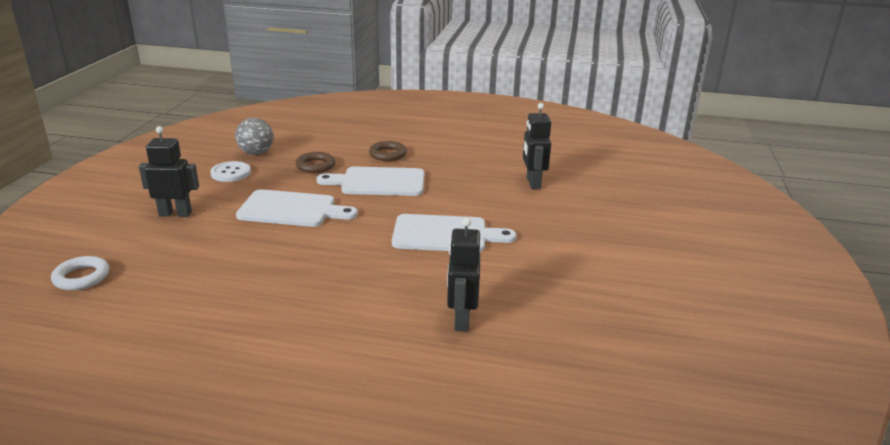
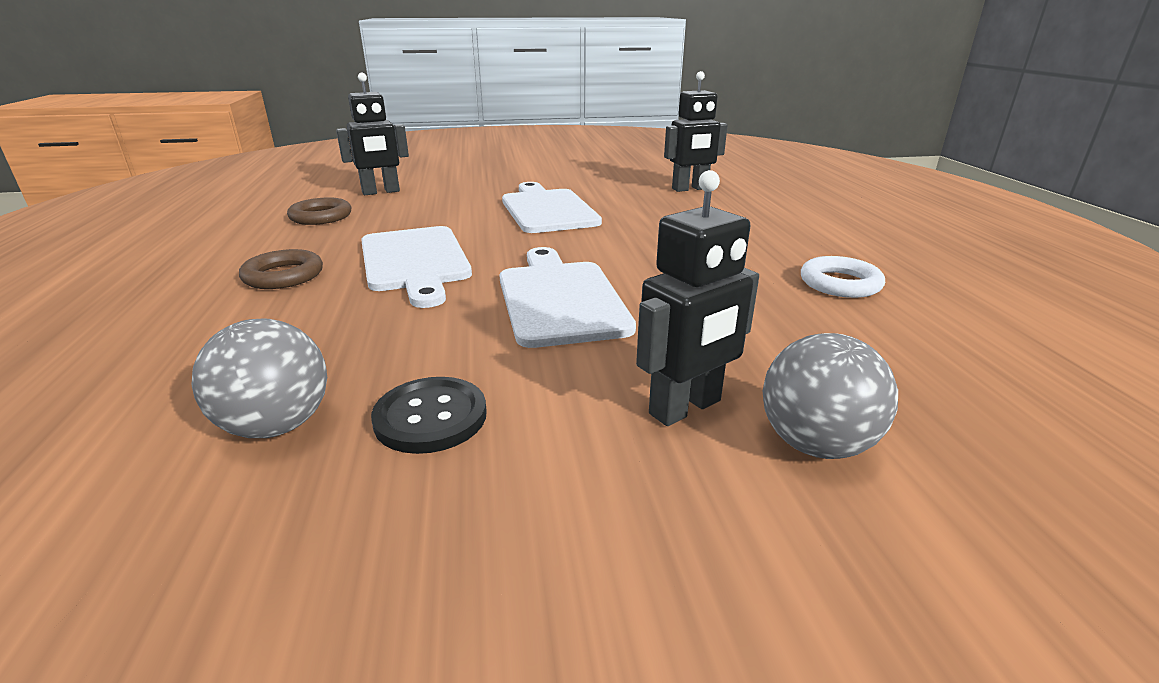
camera: 110 degrees left, 0 degrees up
white ring [51,256,109,290] -> white ring moved to [801,256,885,298]
black robot [139,126,199,217] -> black robot turned 105 degrees counterclockwise [636,170,759,426]
white button [210,161,251,182] -> black button [371,377,487,454]
brown ring [295,152,335,173] -> brown ring moved to [287,197,351,225]
none -> grey ball [763,333,898,459]

